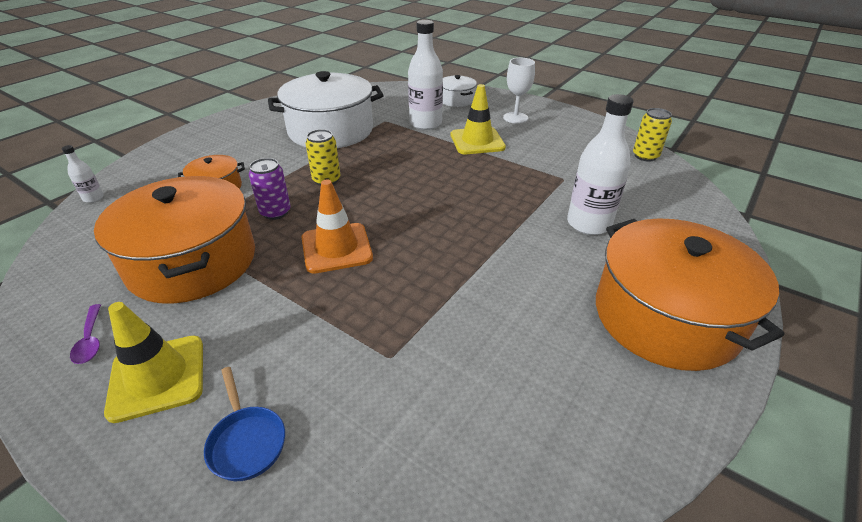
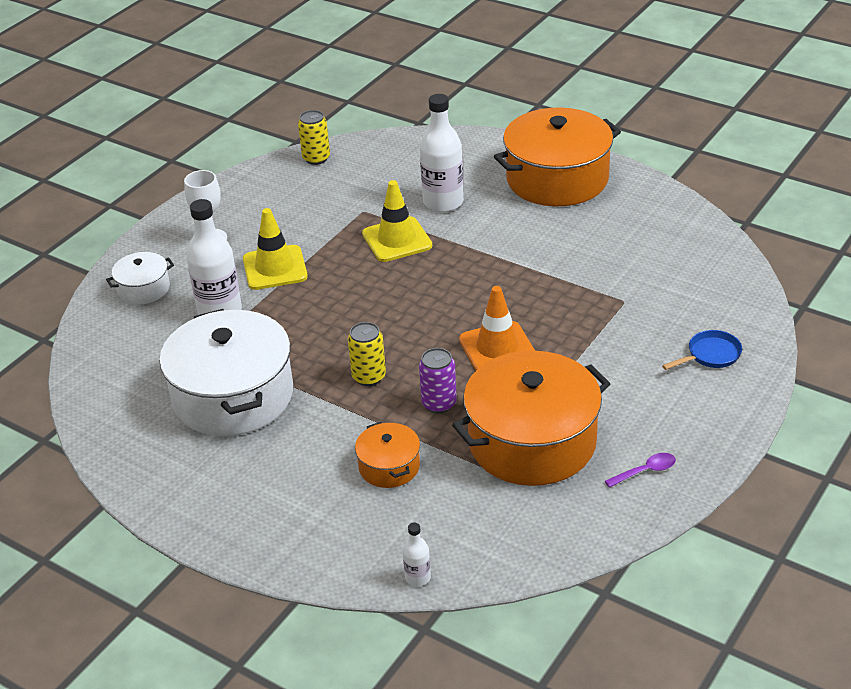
camera: 90 degrees left, 0 degrees up
yellow traffic cone [104,302,203,423] -> yellow traffic cone moved to [362,180,432,262]

